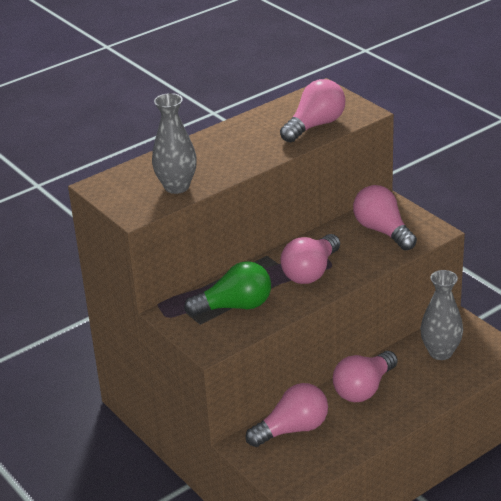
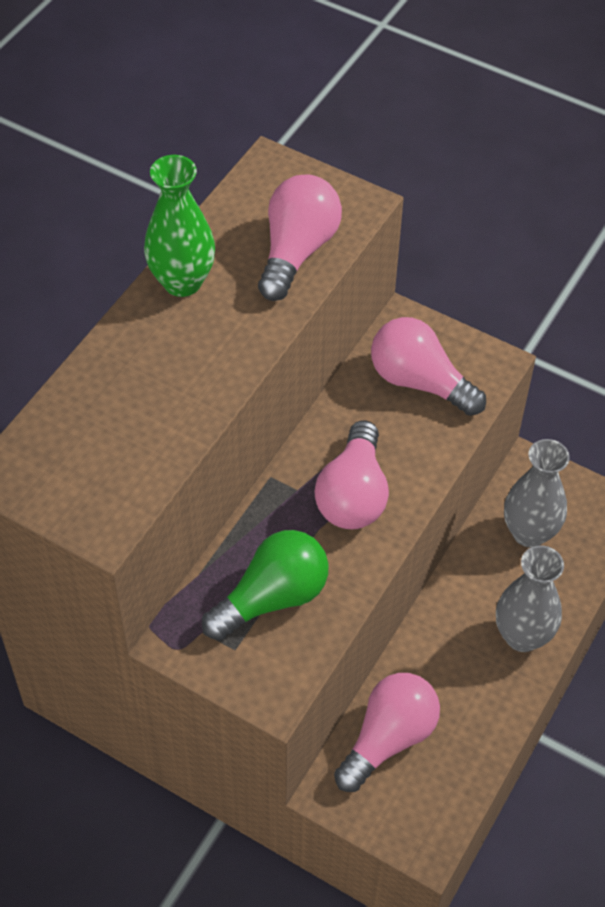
camera: 25 degrees left, 20 degrees up
grey vase [152,93,197,194] -> grey vase moved to [496,545,564,652]
pink light bulb [333,351,398,402] -> none
none -> green vase [144,155,215,297]

